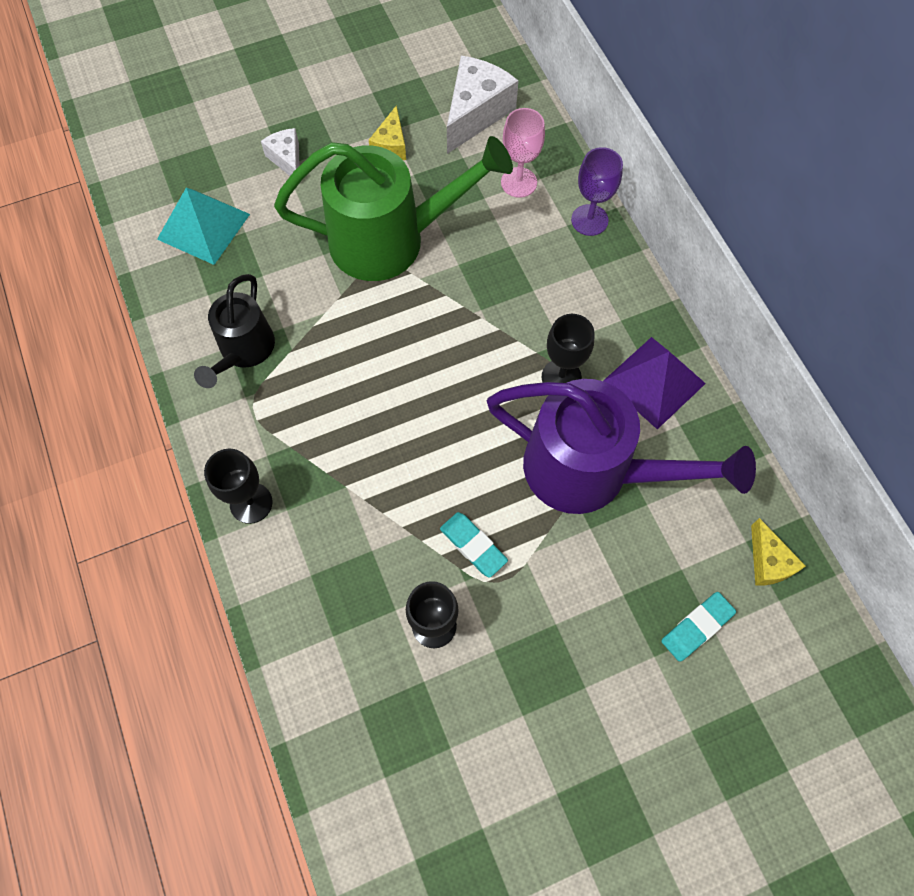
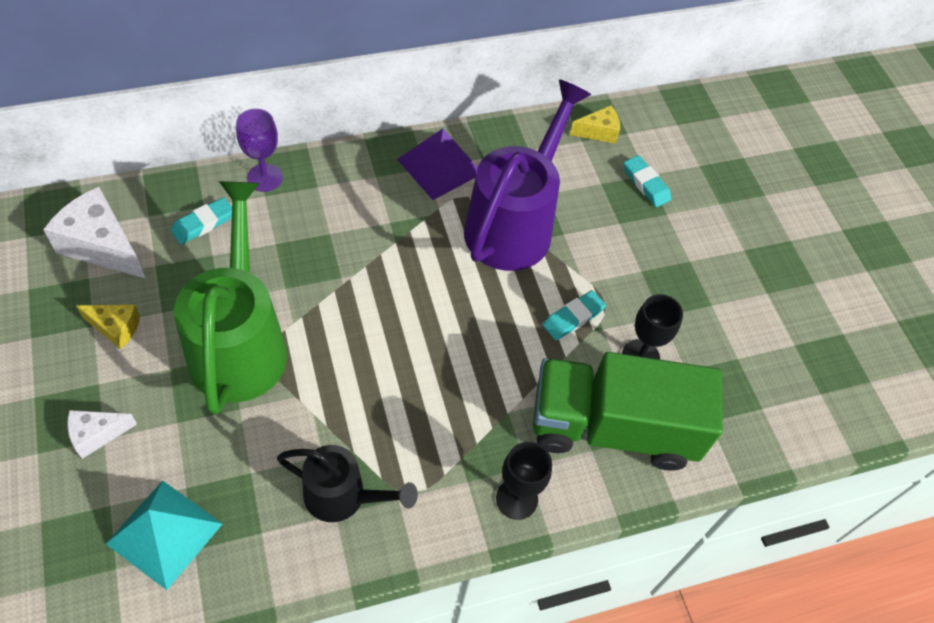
camera: 90 degrees left, 10 degrees down
pink goblet [501,108,545,198] -> turquoise eraser [170,197,232,244]
black goblet [542,314,595,383] -> none
none -> green truck [533,352,723,471]

